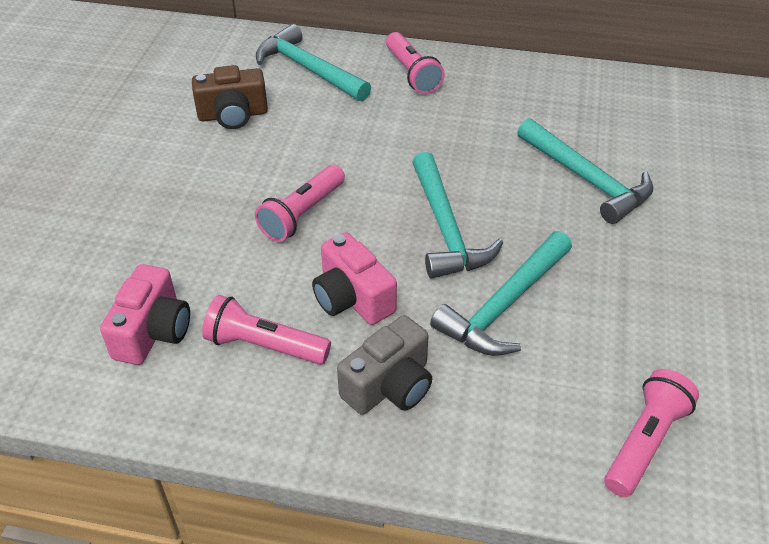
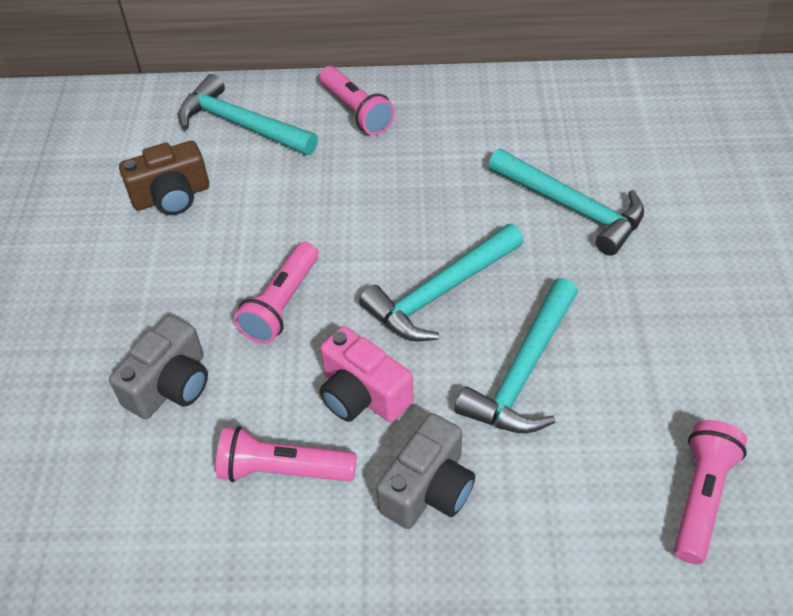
camera: 10 degrees left, 5 degrees up
pink camera [100,264,190,365] -> none
turquoise hammer [412,152,503,279] -> turquoise hammer turned 75 degrees clockwise [359,224,524,341]
none -> grey camera [109,315,208,419]

